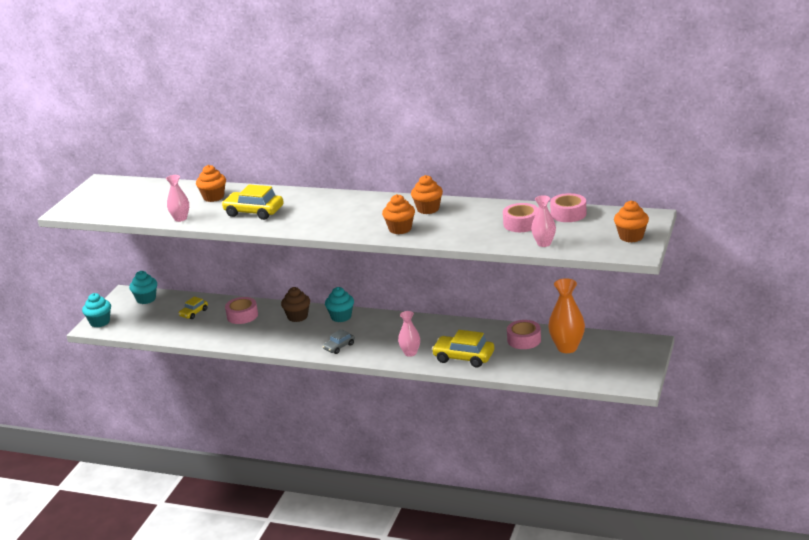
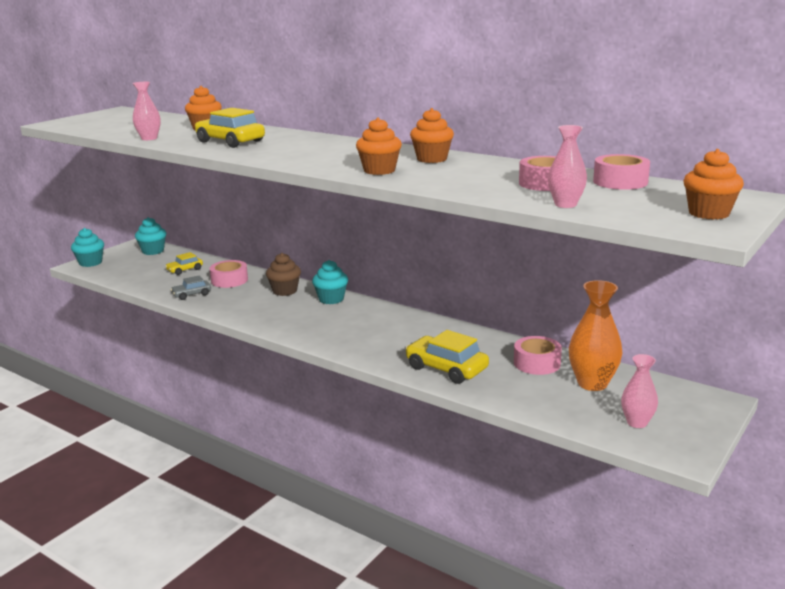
camera: 15 degrees right, 5 degrees down
grey car [322,329,355,354] -> grey car moved to [171,275,211,300]
pink vase [398,311,420,357] -> pink vase moved to [621,354,658,428]

